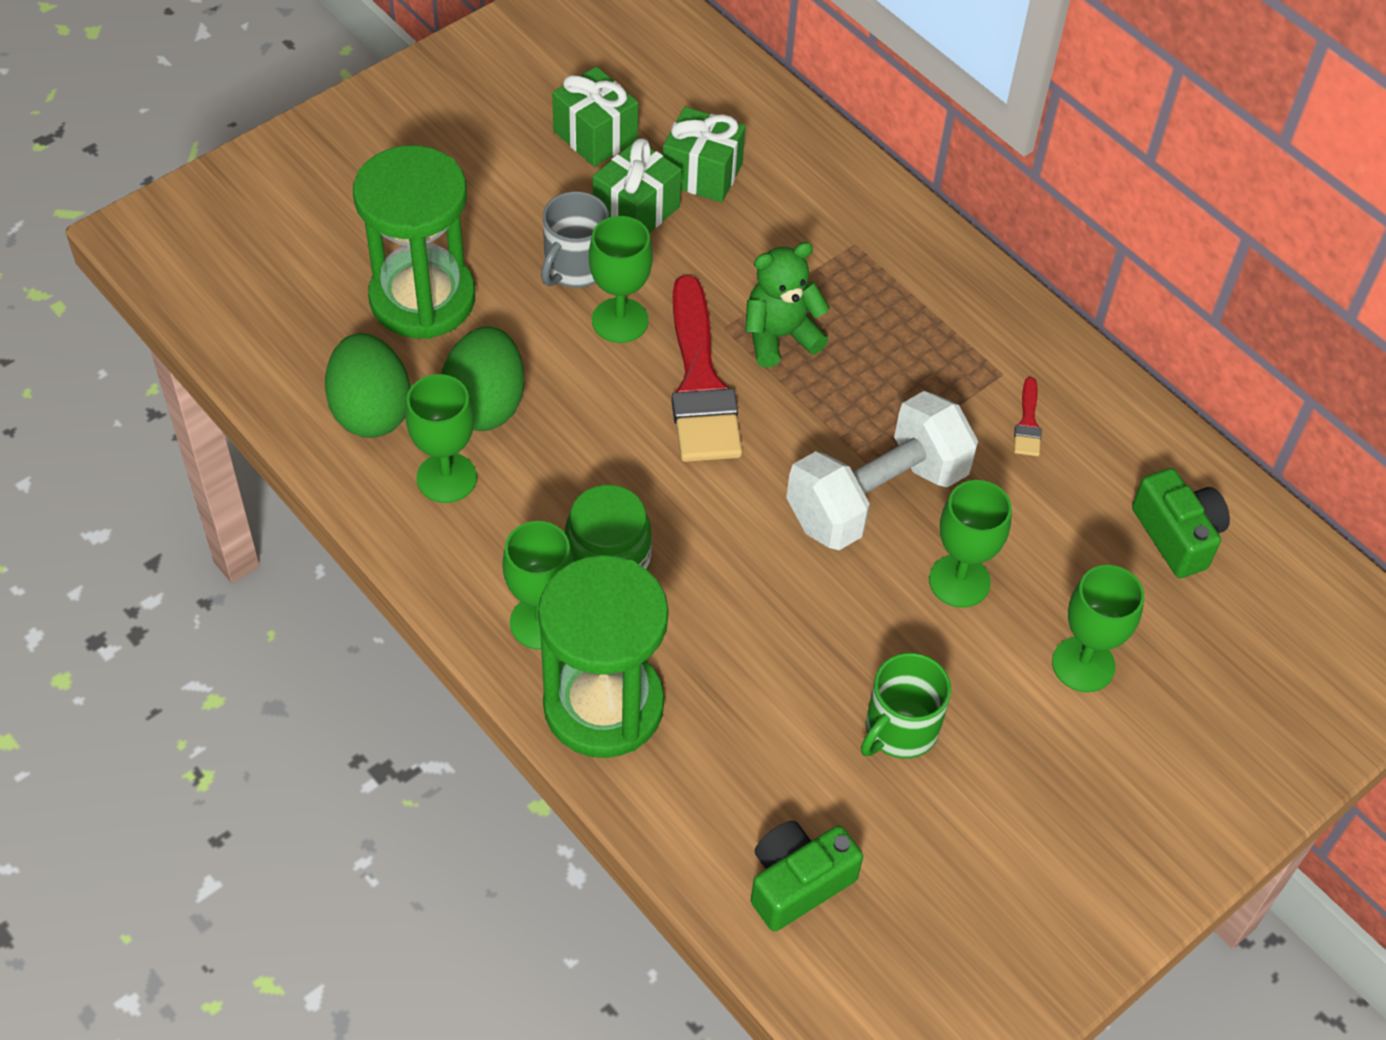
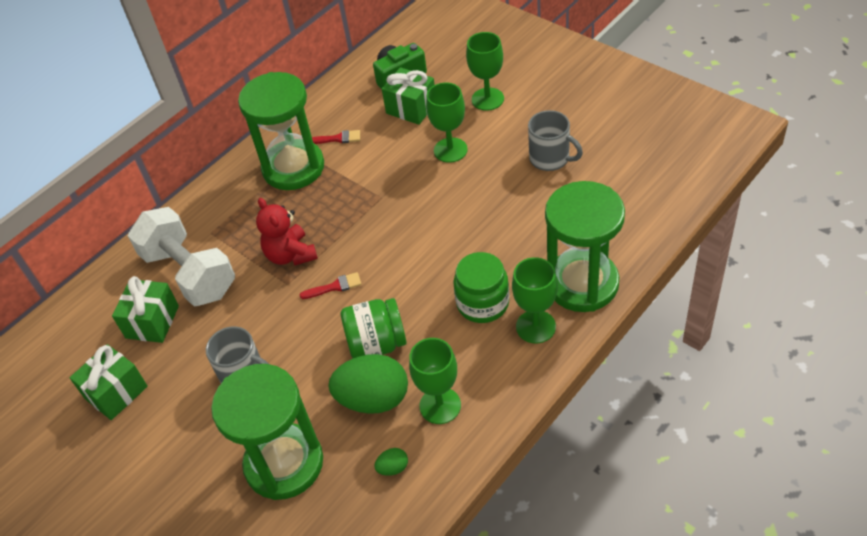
camera: 90 degrees left, 5 degrees down
green egg [325,333,411,438] -> green egg [374,448,408,476], size x0.42
green goblet [589,216,653,343] -> none
green gift [593,138,681,233] -> green gift moved to [382,67,435,125]
red brush [672,275,742,462] -> red brush [300,272,362,299], size x0.42
green teddy bear [745,242,830,368] -> red teddy bear [256,198,318,266]
green camera [751,821,863,932] -> none
white dumbbell [786,391,978,550] -> white dumbbell moved to [128,207,235,306]
green mug [861,653,951,759] -> grey mug [528,110,583,171]
none -> green hourglass [238,72,324,190]
none -> green jar [341,298,407,358]

